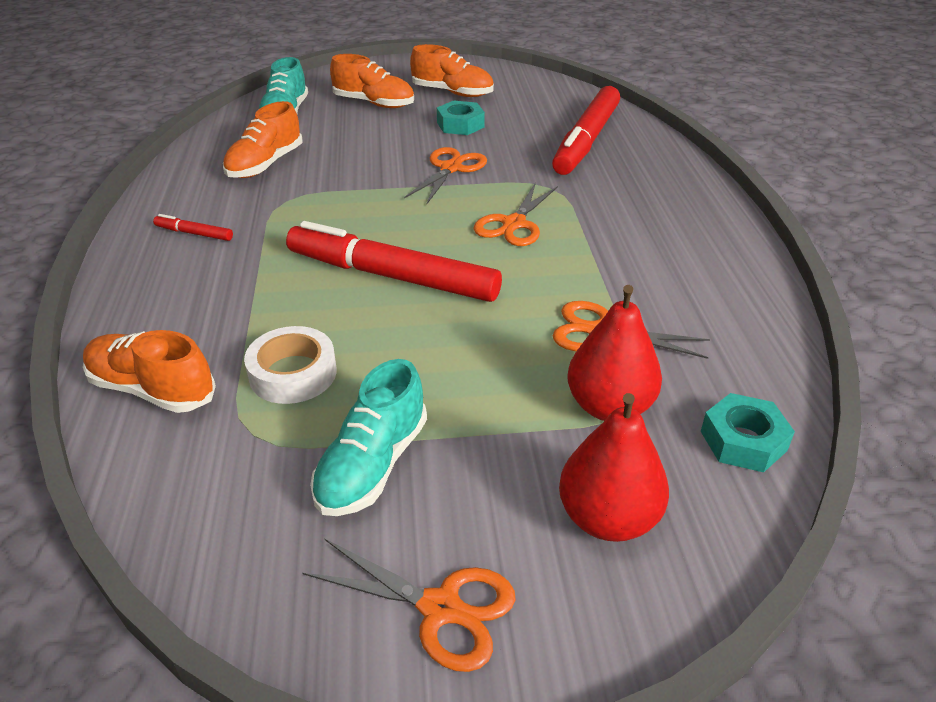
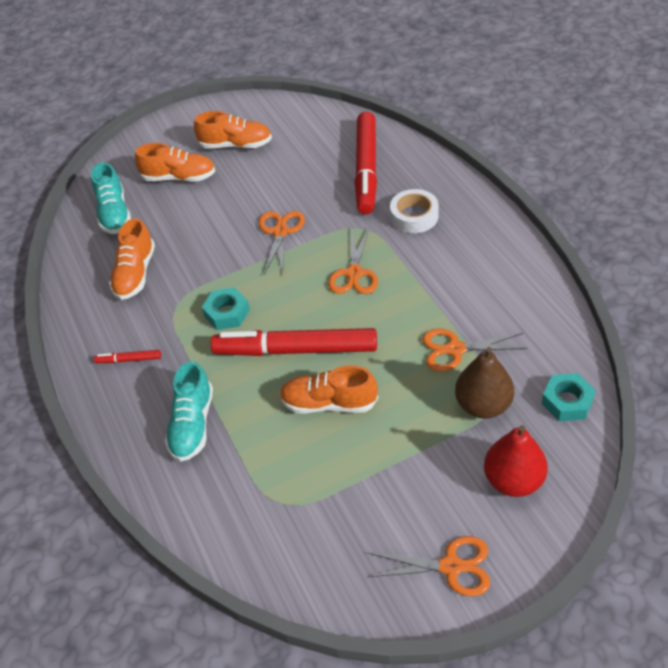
camera: 15 degrees left, 10 degrees up
orange shoe [83,330,216,413] -> orange shoe moved to [279,365,378,414]
white tape [244,326,337,404] -> white tape moved to [390,189,439,233]
turquoise shoe [310,359,427,516] -> turquoise shoe moved to [165,361,213,462]
turquoise nut [437,100,485,135] -> turquoise nut moved to [202,287,250,330]
red pear [567,285,662,421] -> brown pear [455,347,514,419]

